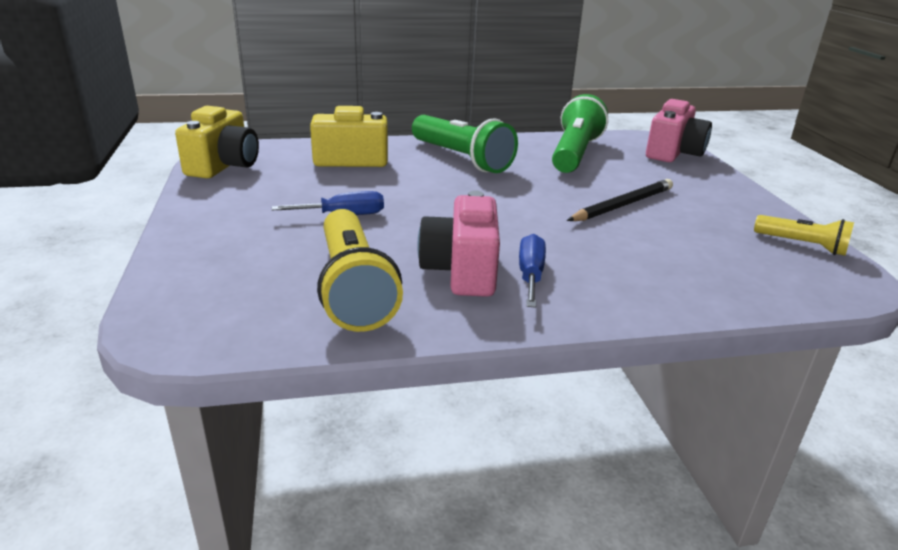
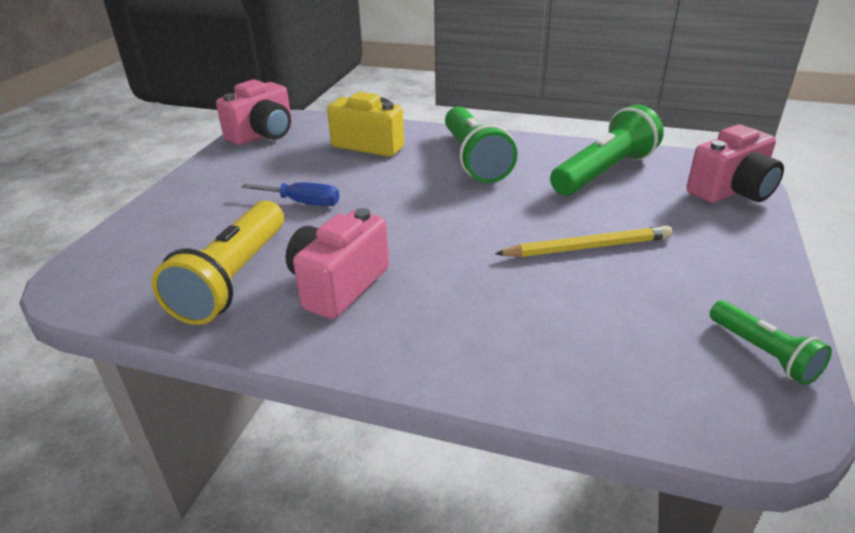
camera: 30 degrees right, 5 degrees up
yellow camera [175,106,259,178] -> pink camera [216,79,292,145]
blue screwdriver [519,234,546,308] -> none
black pencil [567,179,673,221] -> yellow pencil [495,226,672,257]
yellow flashlight [754,215,854,256] -> green flashlight [710,300,832,385]

